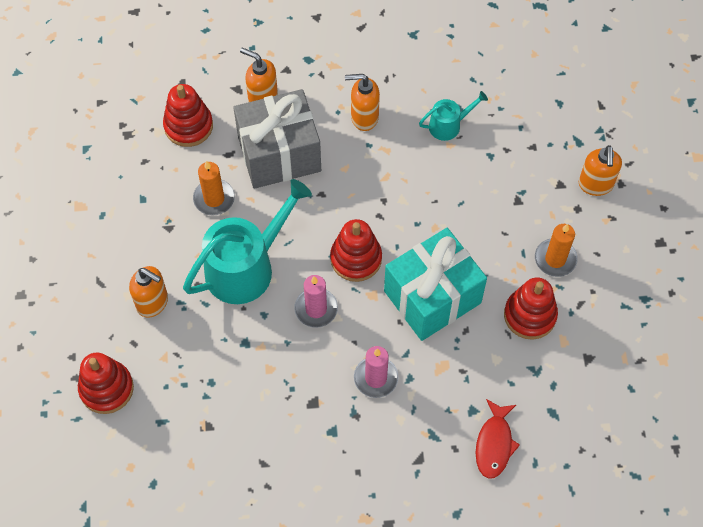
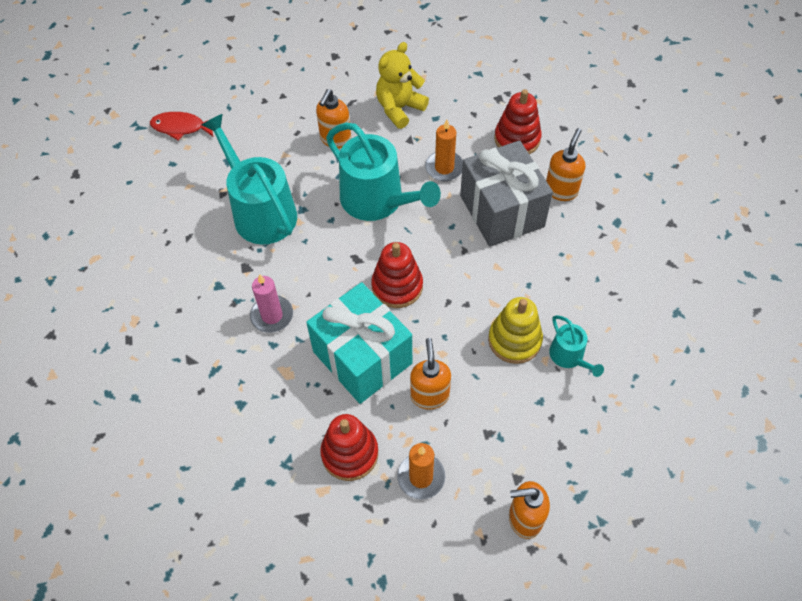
camera: 85 degrees right, 5 degrees down
red stacking toy [78,352,134,414] -> none
pink candle [294,275,338,328] -> none
orange soap dispenser [345,74,380,131] -> orange soap dispenser moved to [410,338,451,409]
red fish [476,399,520,479] -> red fish moved to [150,112,213,141]
none -> turquoise watering can [202,114,297,244]
none -> yellow teddy bear [376,42,429,129]
none -> yellow stacking toy [488,297,543,364]

